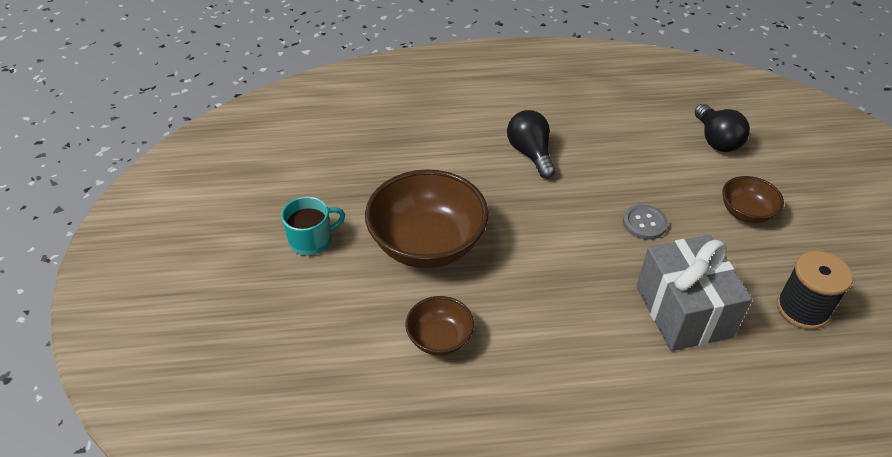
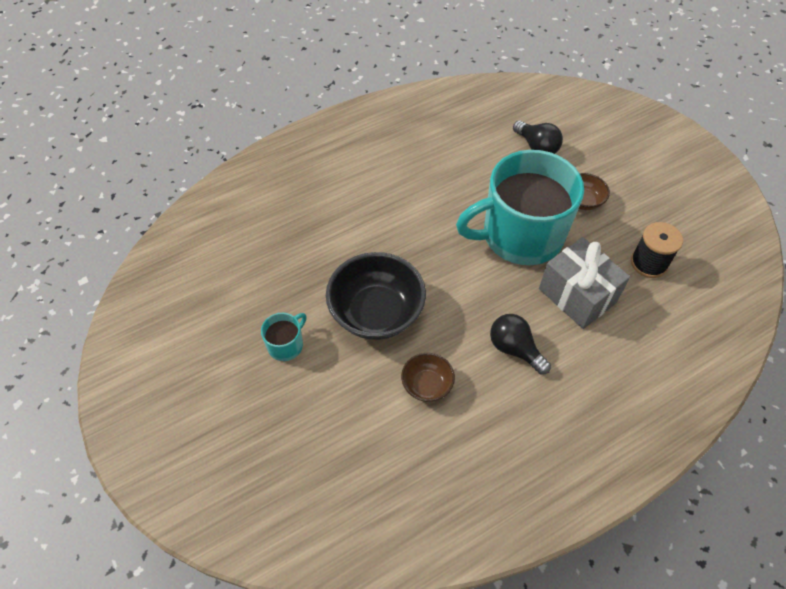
camera: 25 degrees left, 10 degrees up
brown bowl [365,169,489,268] -> black bowl [326,252,426,340]
black light bulb [507,110,556,179] -> black light bulb moved to [490,314,551,375]
grey button [623,204,668,240] -> turquoise mug [456,150,584,265]

